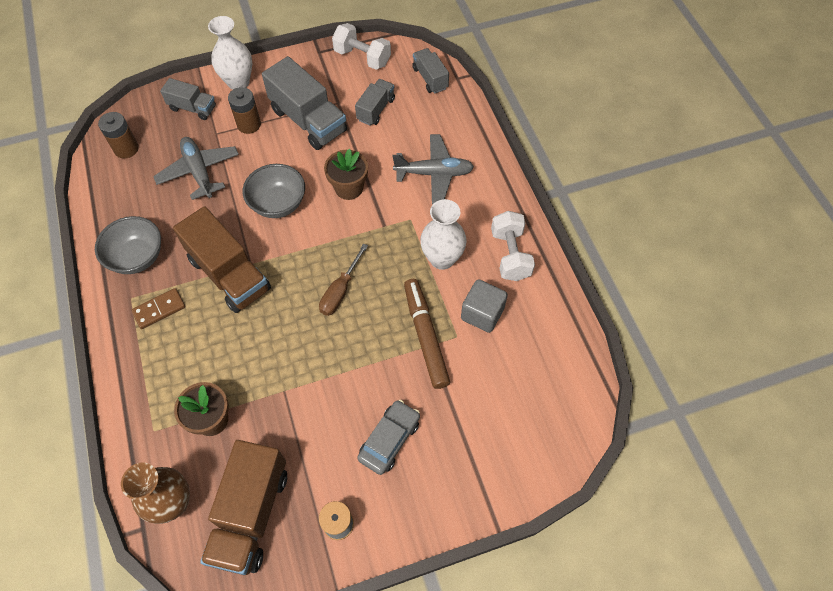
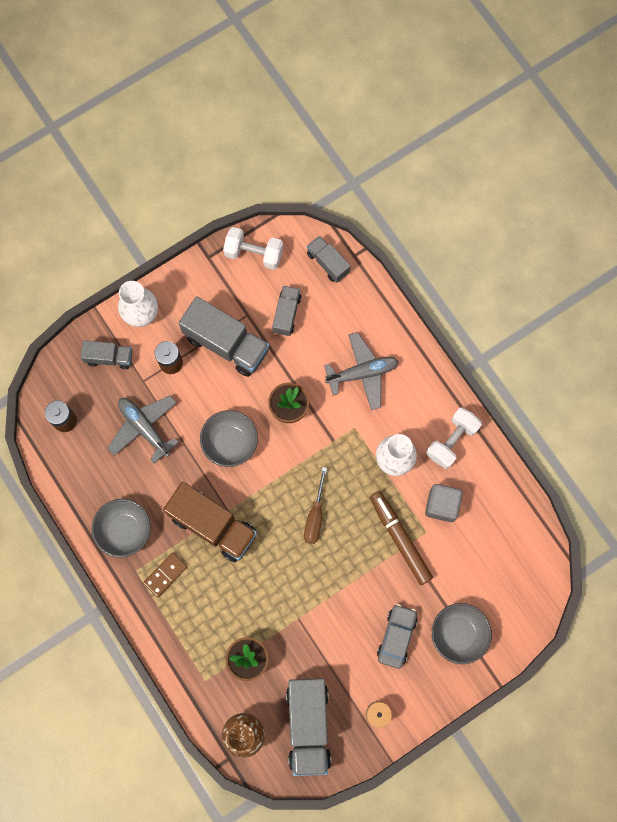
camera: 15 degrees left, 15 degrees up
brown truck [200,440,287,575] -> grey truck [286,678,331,776]
white dumbbell [491,211,535,281] -> white dumbbell turned 60 degrees clockwise [426,408,482,469]
none -> grey bowl [432,603,492,664]

